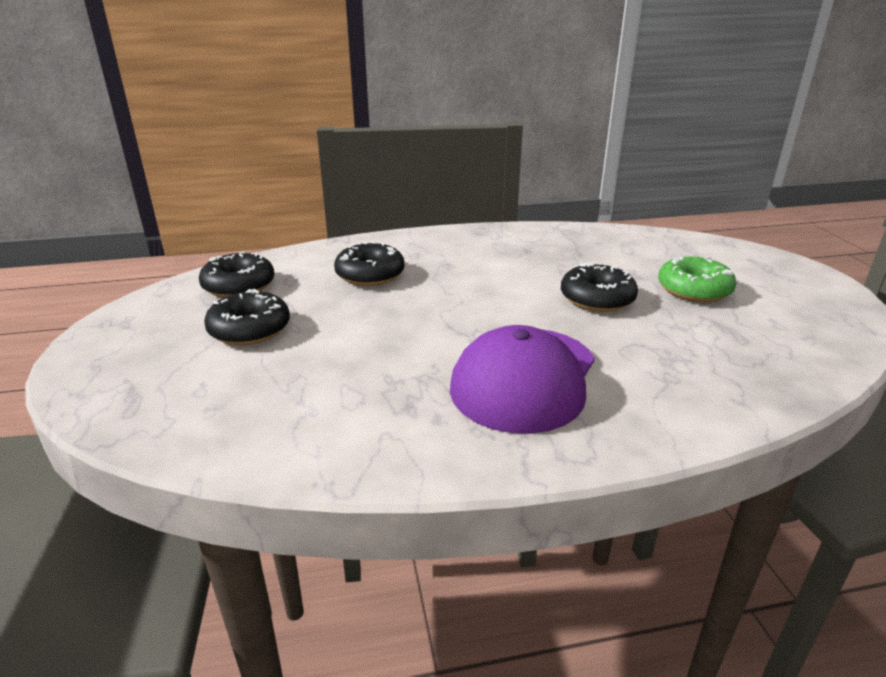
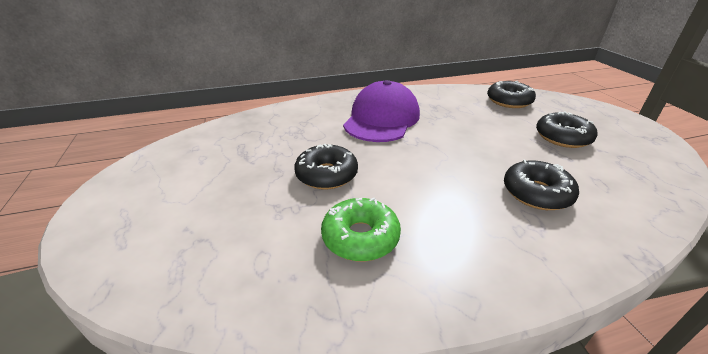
camera: 175 degrees right, 5 degrees up
black donut [199,252,275,298] -> black donut moved to [487,81,536,108]
green donut [658,257,736,302] -> green donut moved to [321,197,401,261]

